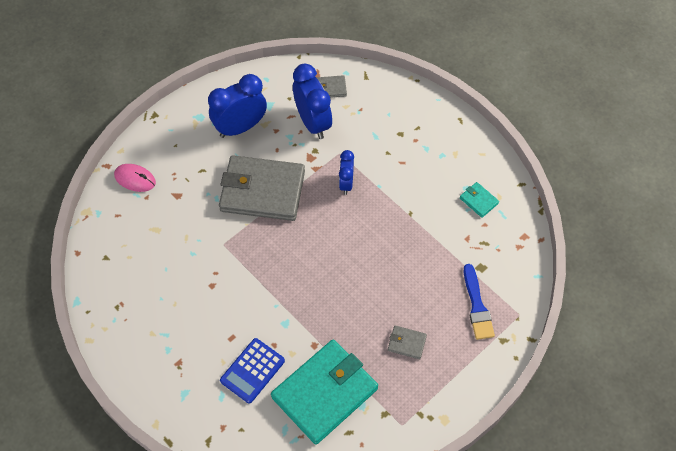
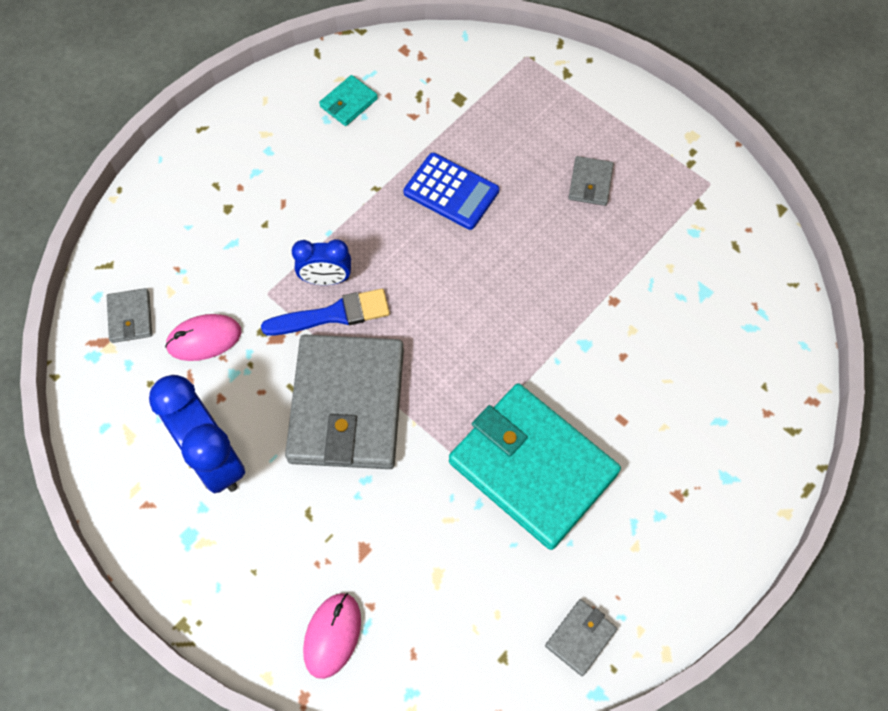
camera: 95 degrees left, 5 degrees up
blue calculator [220,338,285,404] -> blue calculator moved to [403,153,499,230]
turquoise wallet [271,340,378,445] -> turquoise wallet moved to [449,383,621,550]
blue clock [293,64,332,139] -> pink mouse [165,314,241,361]
blue brush [464,264,495,340] -> blue brush moved to [261,289,390,336]
none -> grey wallet [545,599,617,676]

